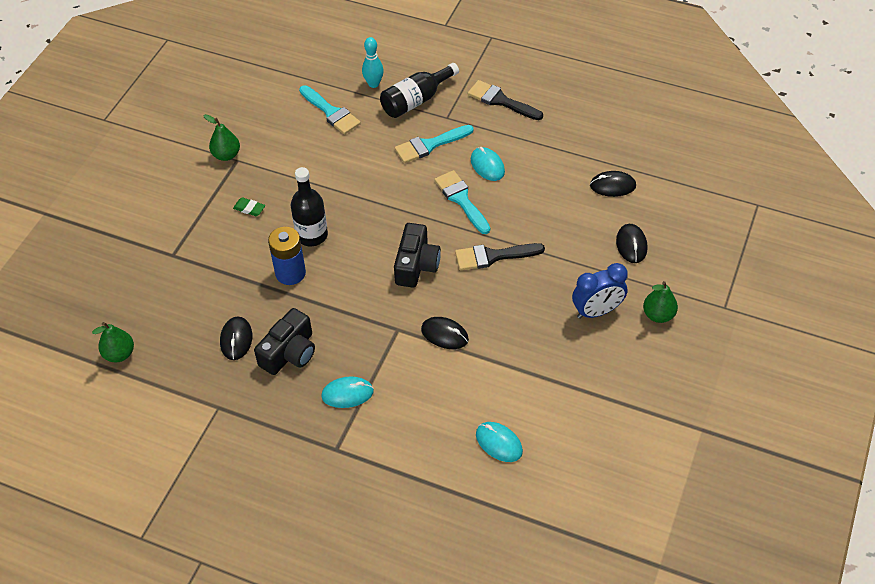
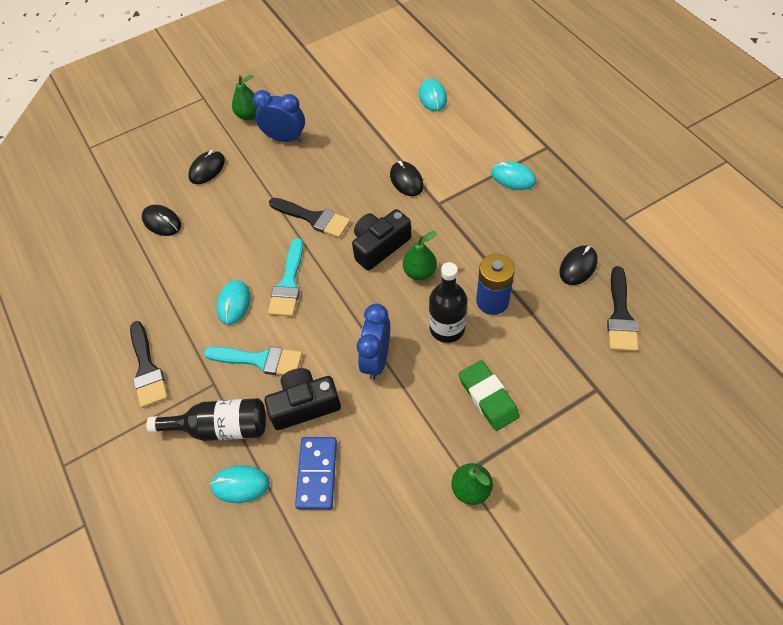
camera: 140 degrees left, 5 degrees up
green pear [92,322,134,362] -> green pear moved to [403,231,437,280]
green eraser [233,197,265,216] -> green eraser [459,360,520,431], size x1.81
black camera [254,308,315,375] -> black camera moved to [265,368,341,430]
turquoise brush [299,85,361,134] -> blue domino [295,437,337,510]
turquoise bowling pin [362,37,384,88] -> turquoise mouse [210,465,270,503]
none -> blue clock [357,304,390,380]
none -> black brush [607,266,638,351]

